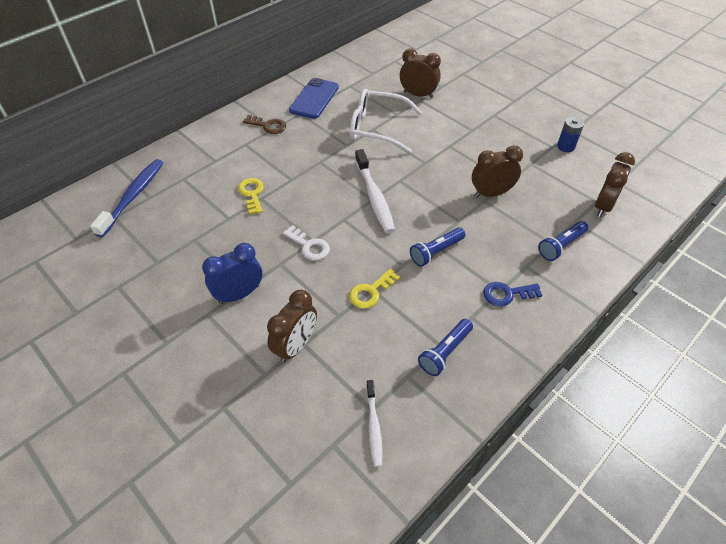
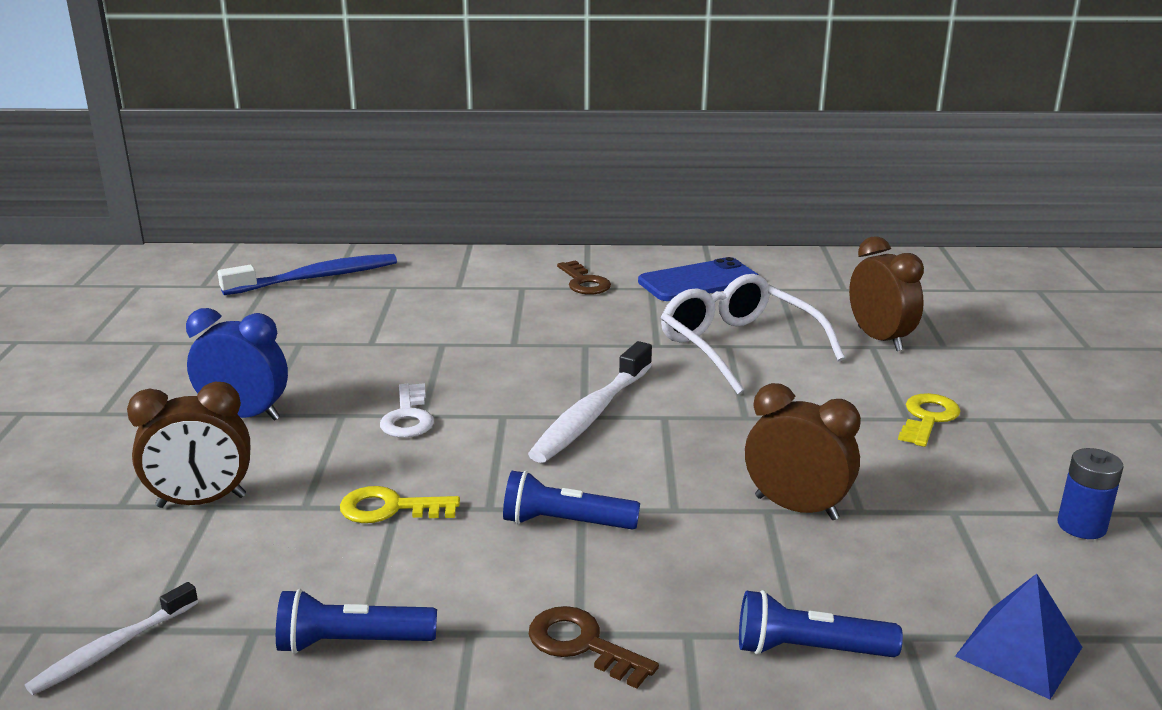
camera: 45 degrees right, 25 degrees down
yellow key [238,178,264,215] -> yellow key moved to [898,393,960,447]
blue key [483,282,542,307] -> brown key [529,606,659,689]
brown clock [595,152,635,217] -> blue pyramid [955,574,1082,700]

